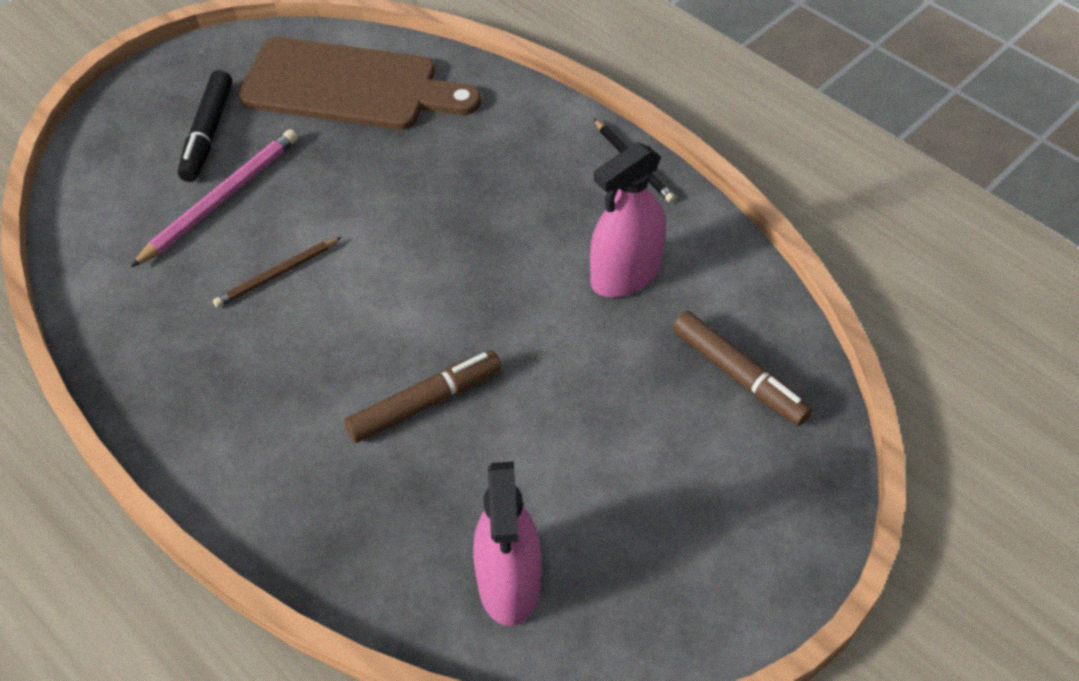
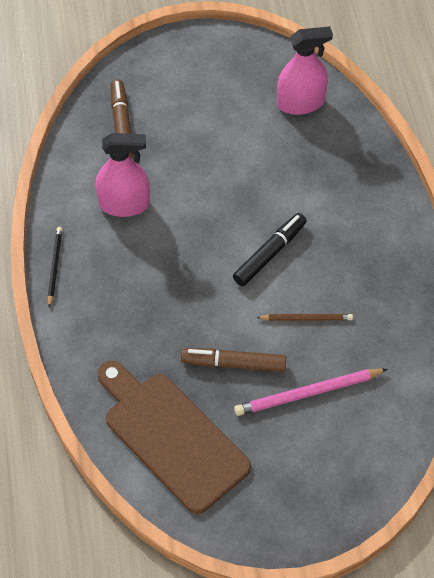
camera: 145 degrees left, 5 degrees up
black marker [178,70,232,182] -> black marker moved to [233,213,307,286]
brown marker [344,350,502,443] -> brown marker moved to [181,348,286,372]
pink spray bottle [473,461,541,626] -> pink spray bottle turned 45 degrees clockwise [277,26,333,115]

